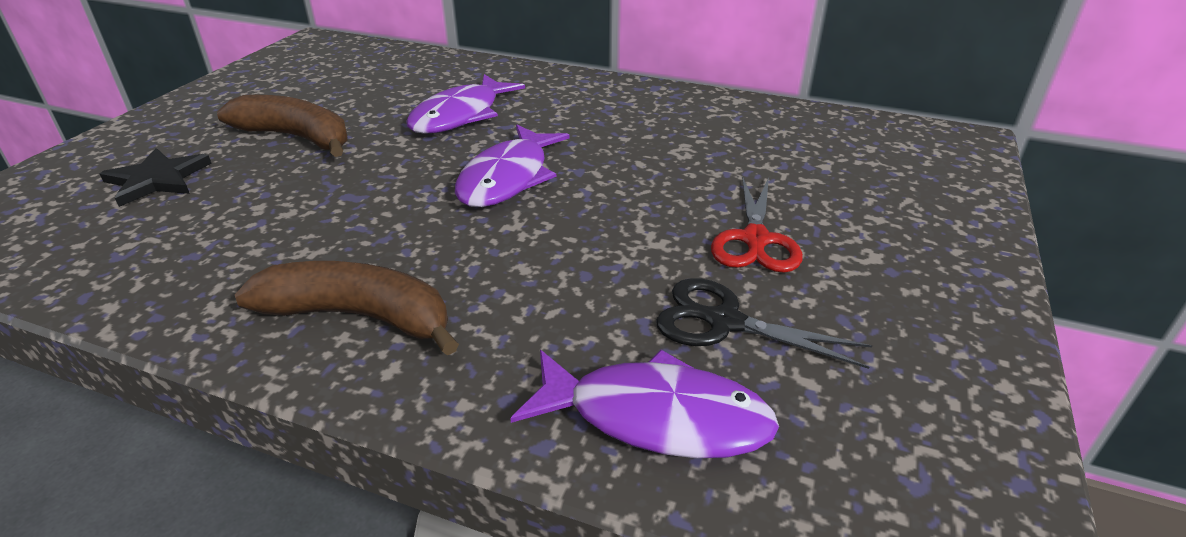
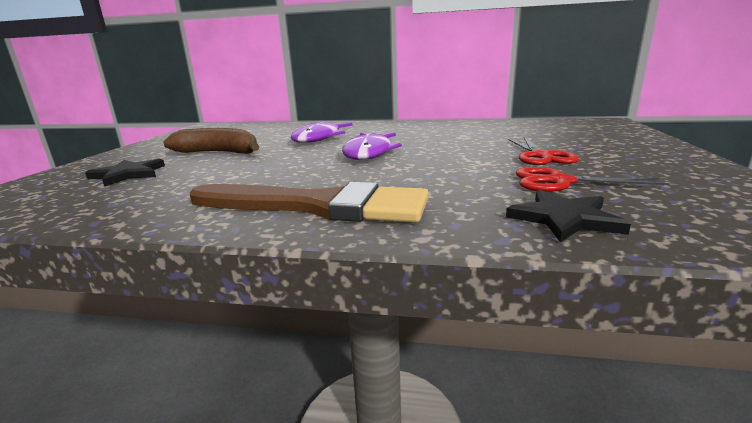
camera: 10 degrees left, 15 degrees down
brown banana [235,261,459,355] -> brown brush [190,182,429,223]
purple fish [510,350,779,458] -> black star [506,189,631,242]
black scissors [656,278,872,369] -> red scissors [515,167,670,192]

